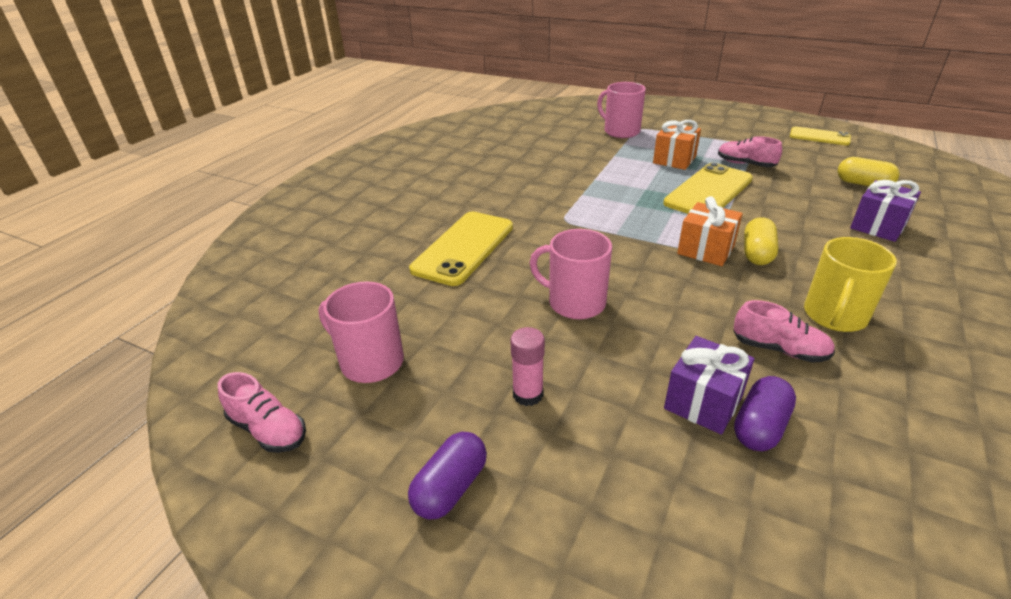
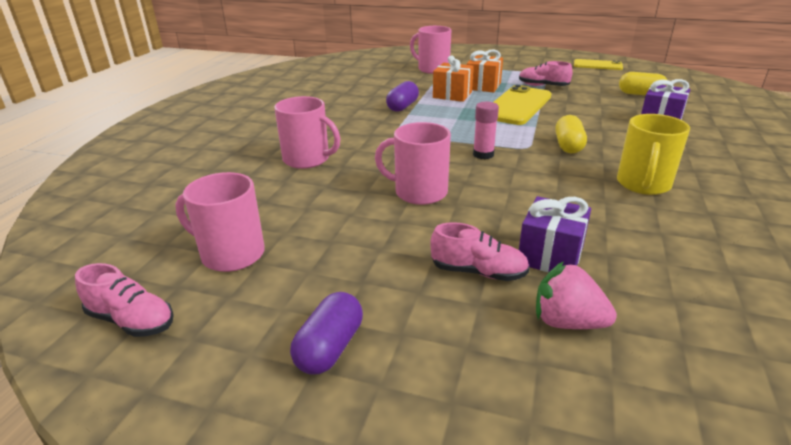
camera: 10 degrees left, 5 degrees down
yellow phone [409,212,513,286] -> pink mug [274,96,340,169]
pink glue stick [510,327,545,406] -> pink glue stick moved to [473,102,499,159]
orange gift [677,196,743,266] -> orange gift moved to [433,55,474,102]
pink shoe [733,300,835,363] -> pink shoe moved to [430,222,530,281]
purple capsule [734,376,796,451] -> purple capsule moved to [386,81,419,112]
none -> pink strawberry [536,261,617,329]

